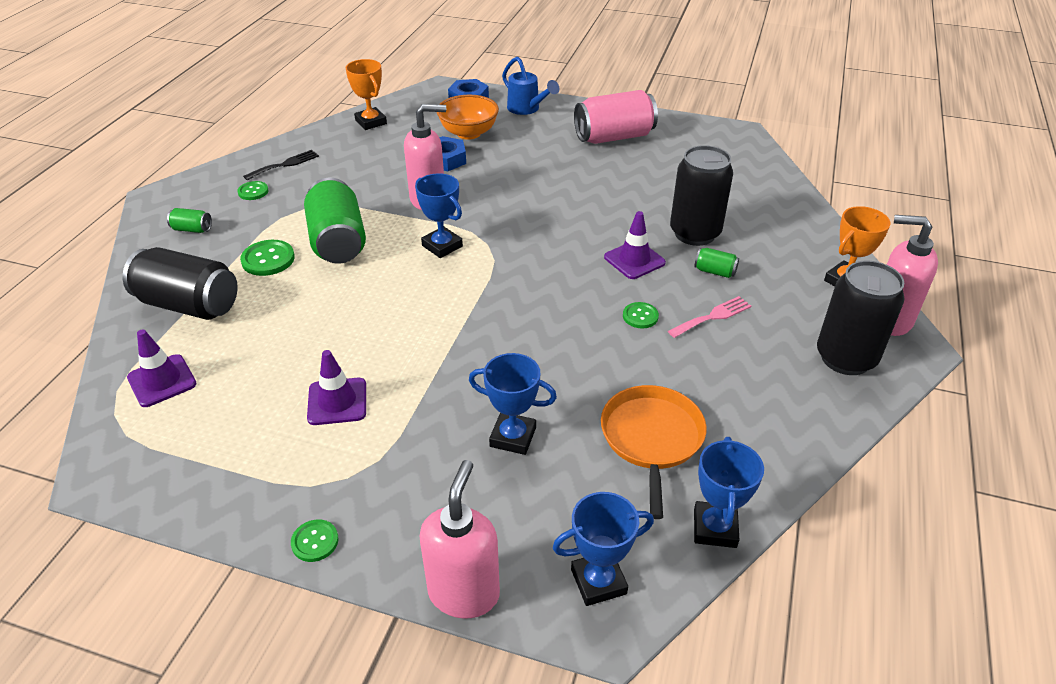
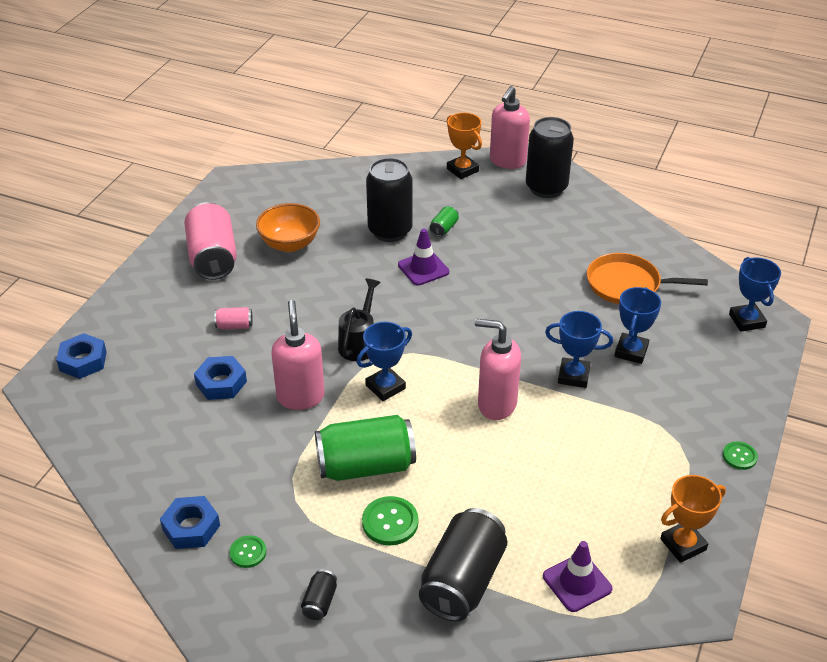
camera: 85 degrees left, 0 degrees up
green can [167,208,212,233] -> black can [301,570,337,620]
black fork [243,150,319,180] -> blue nut [160,496,220,549]
purple traffic cone [307,350,366,425] -> none
orange trophy [345,59,387,130] -> orange trophy moved to [660,475,726,563]
pink soap dispenser [420,460,500,619] -> pink soap dispenser moved to [475,319,521,420]
orange bowl [437,95,499,140] -> orange bowl moved to [256,203,320,252]
blue watering can [502,57,559,115] -> none
green button [623,302,659,328] -> none
pink fork [668,296,751,338] -> none
blue trophy [694,437,764,548] -> blue trophy moved to [545,311,613,388]
none -> pink can [214,307,253,329]
none -> black watering can [338,279,381,361]

